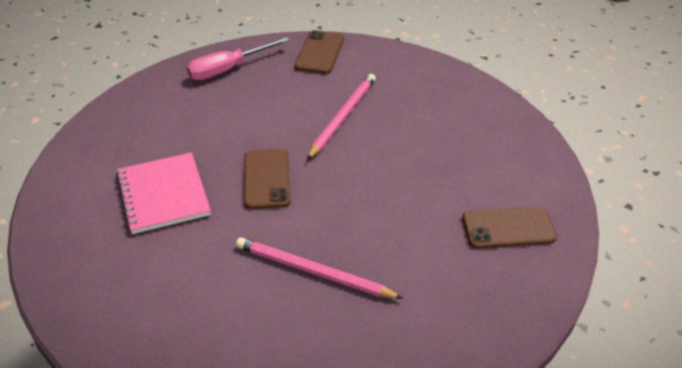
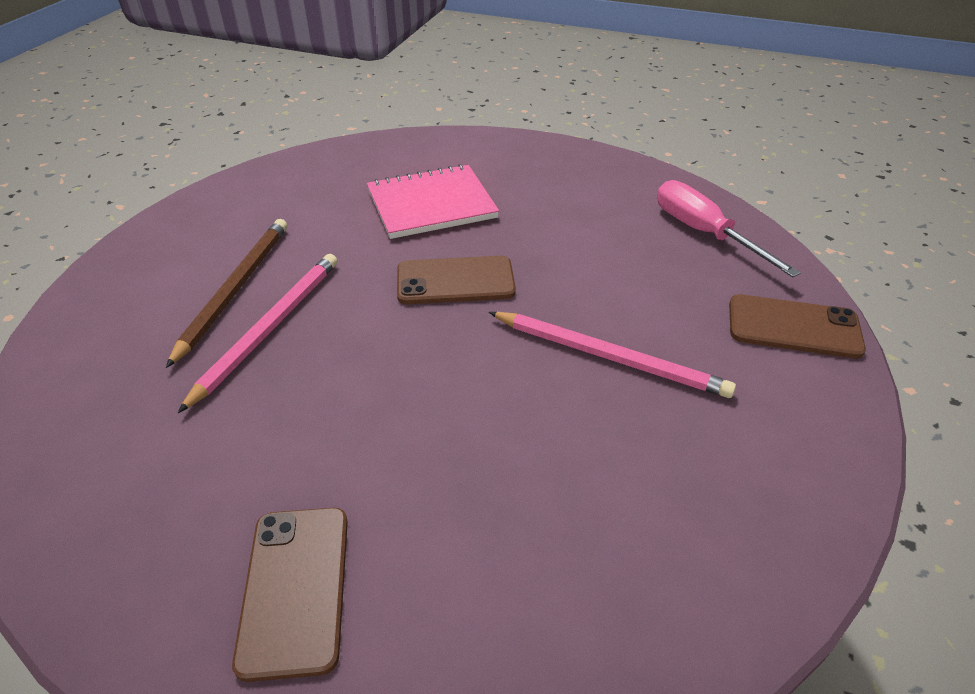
camera: 90 degrees right, 0 degrees up
none -> brown pencil [166,219,287,368]

